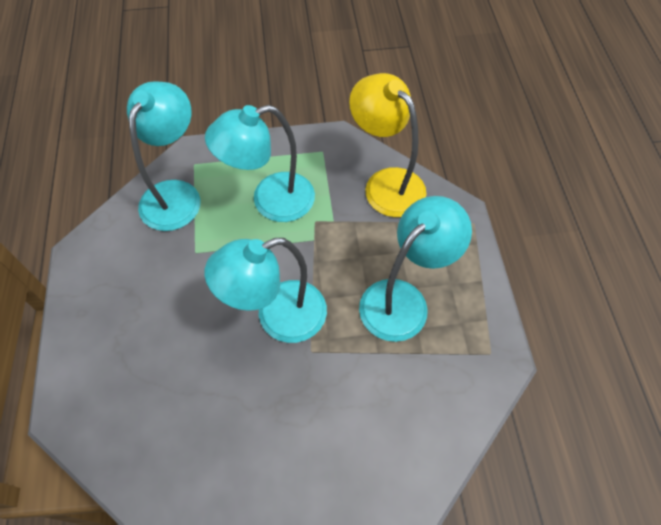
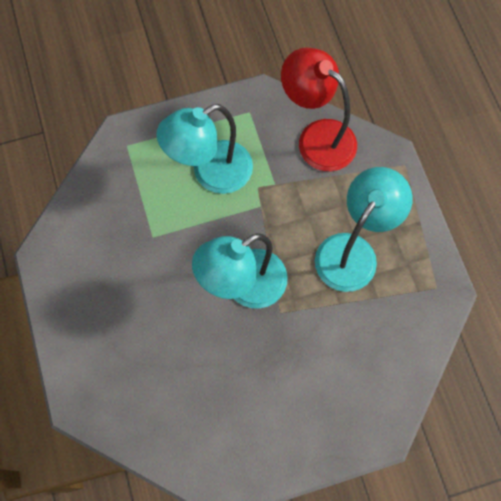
camera: 10 degrees left, 10 degrees up
turquoise lamp [127,81,200,231] -> none
yellow lamp [349,73,427,217] -> red lamp [281,48,357,171]

